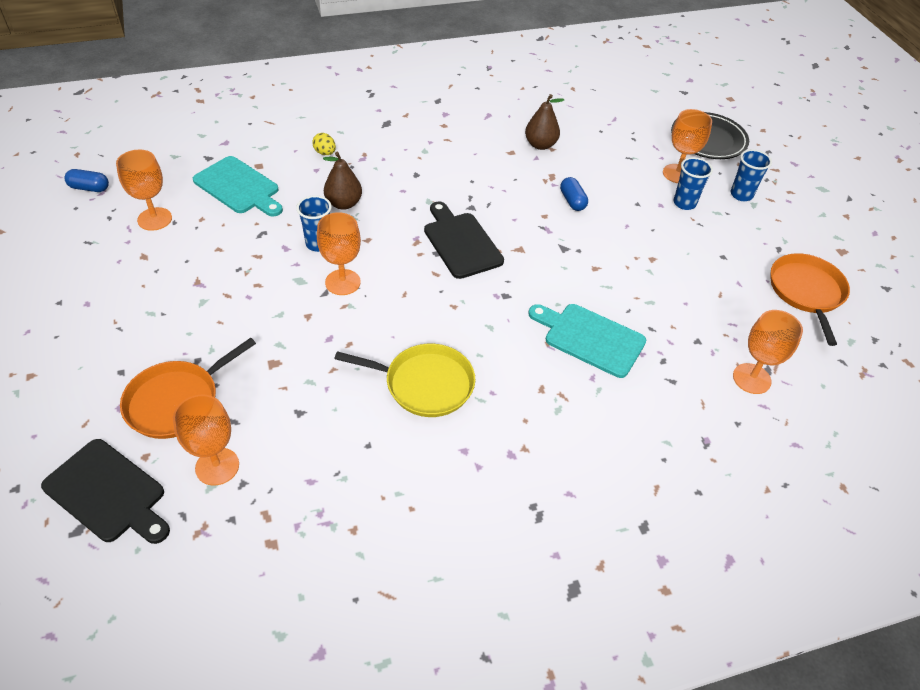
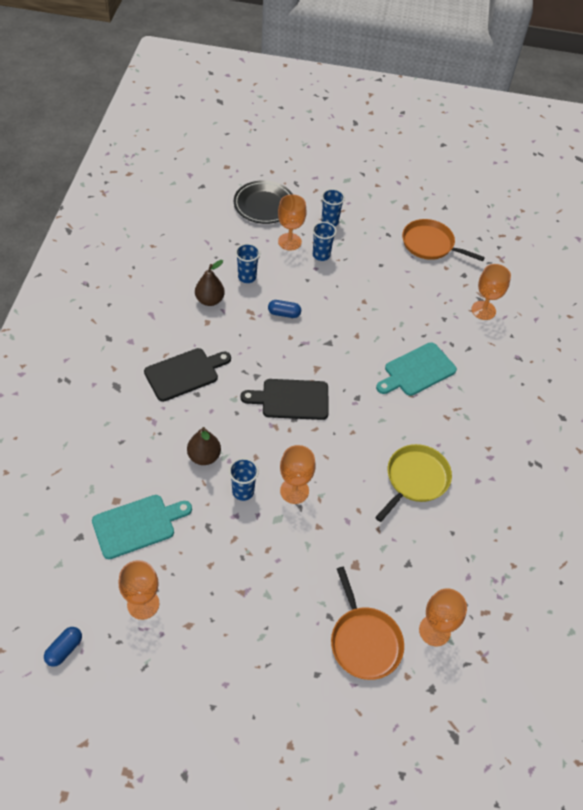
camera: 65 degrees left, 5 degrees up
black cutting board [41,439,170,544] -> black cutting board moved to [144,348,231,402]
yellow egg [312,133,336,155] -> none
none -> blue cup [235,243,260,283]

